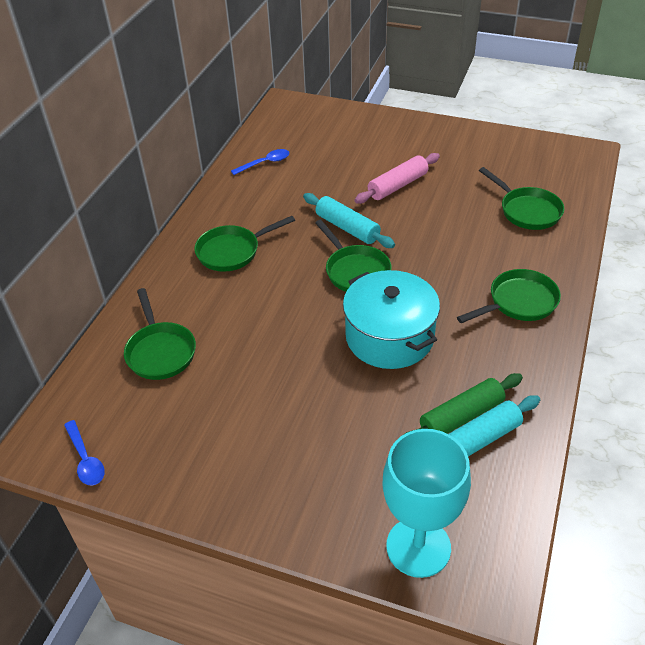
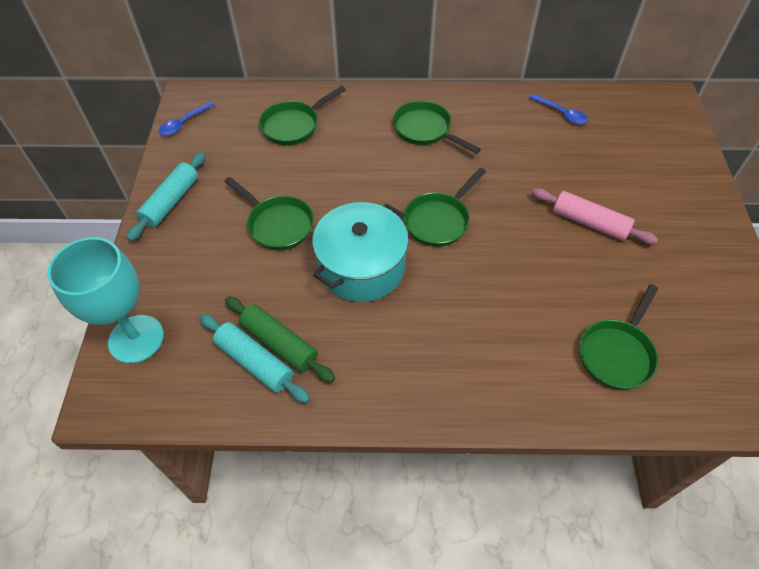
camera: 70 degrees right, 10 degrees up
turquoise rolling pin [303,193,395,248] -> turquoise rolling pin moved to [127,152,206,241]
green pan [457,269,561,323] -> green pan moved to [224,177,314,250]

